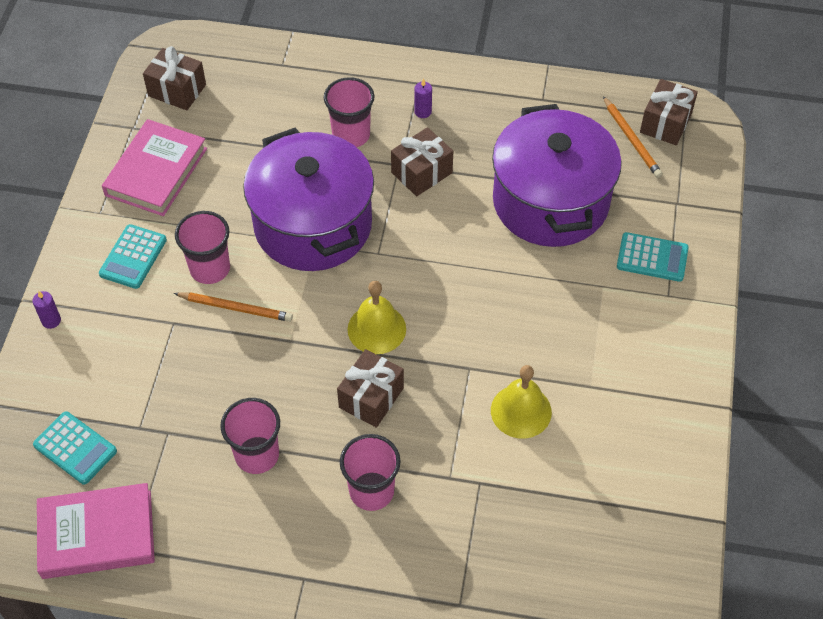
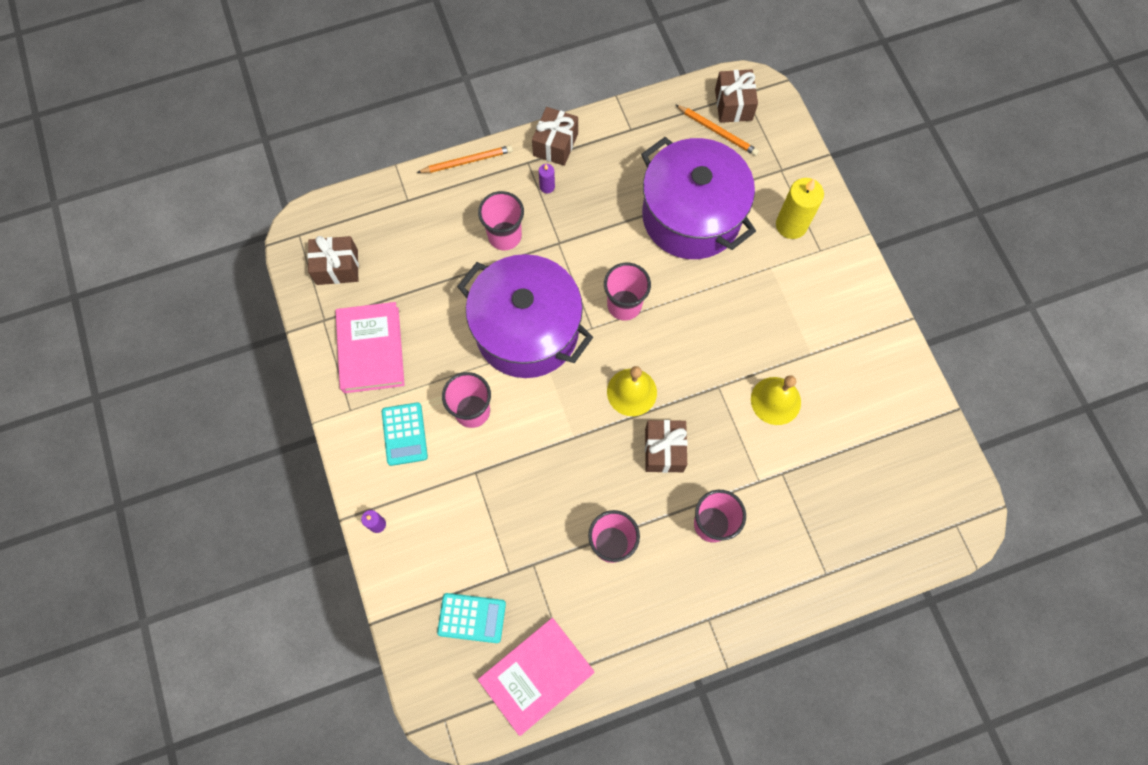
camera: 30 degrees left, 15 degrees up
orange pencil [174,292,293,322] -> orange pencil moved to [417,145,513,173]
brown gift [391,127,453,196] -> brown gift moved to [532,107,578,166]
turquoise calculator [617,232,689,282] -> yellow candle [776,178,824,239]
none -> pink cup [604,263,651,320]

